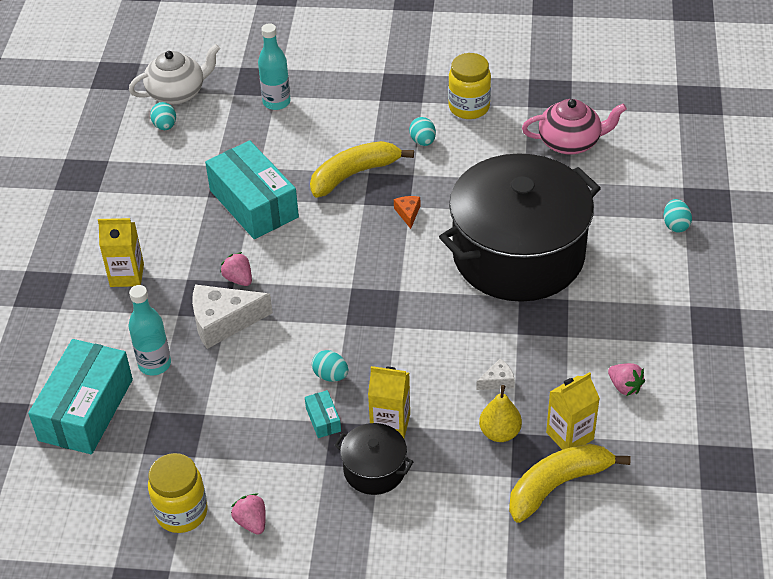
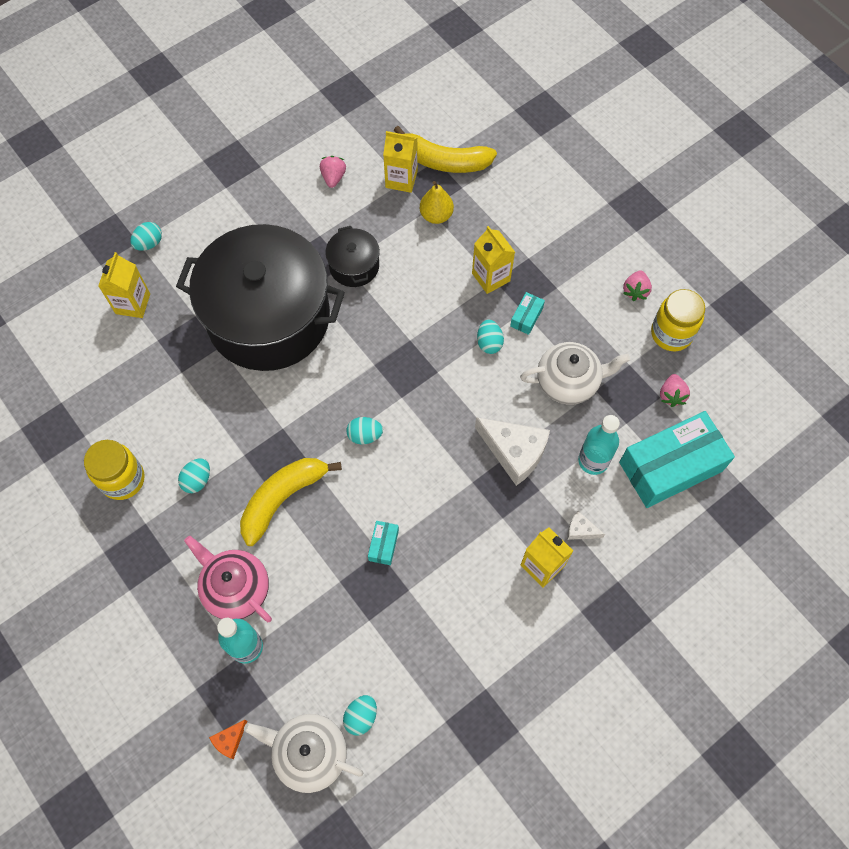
camera: 135 degrees left, 20 degrees up
turquoise box [205,141,299,239] -> turquoise box [368,521,399,565], size x0.41
pink strawberry [220,252,252,286] -> pink strawberry moved to [660,374,690,407]
yellow banana [310,141,414,197] -> yellow banana turned 120 degrees clockwise [240,458,342,546]
black pot [334,423,414,495] -> black pot moved to [325,226,380,287]
orange cheese [394,196,420,229] -> orange cheese moved to [209,720,247,759]
white cheese [476,359,515,390] -> white cheese moved to [567,511,605,540]
pink teapot [522,99,627,155] -> pink teapot moved to [184,536,272,622]
none -> yellow carton [98,252,150,318]
none -> turquoise egg [347,417,383,444]
none -> white teapot [520,342,630,404]

